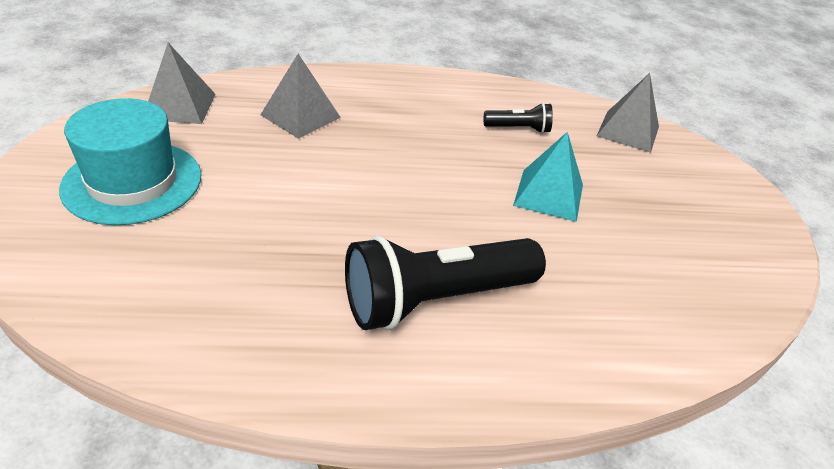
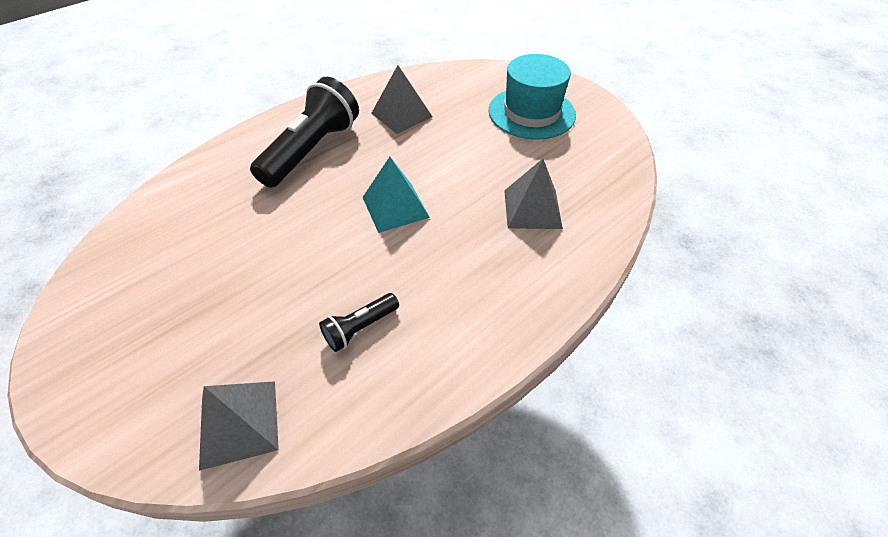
camera: 145 degrees right, 10 degrees up
grey pyramid [148,43,216,124] -> grey pyramid moved to [371,65,433,134]
turquoise pyramid [513,132,583,222] -> turquoise pyramid moved to [362,157,430,233]

